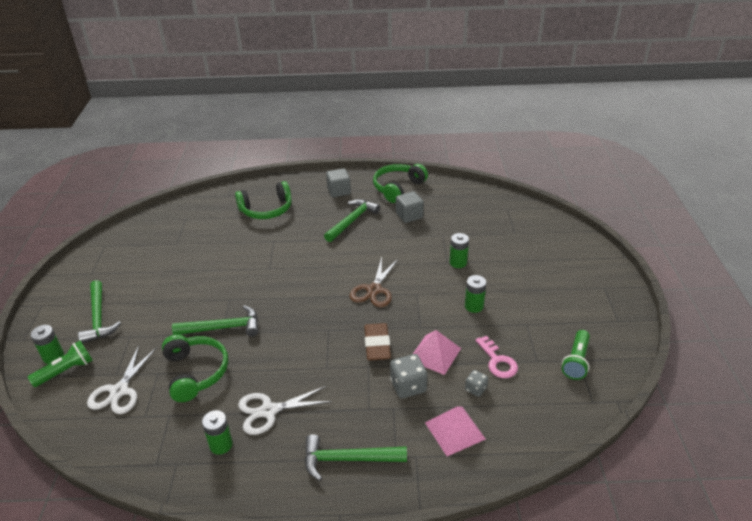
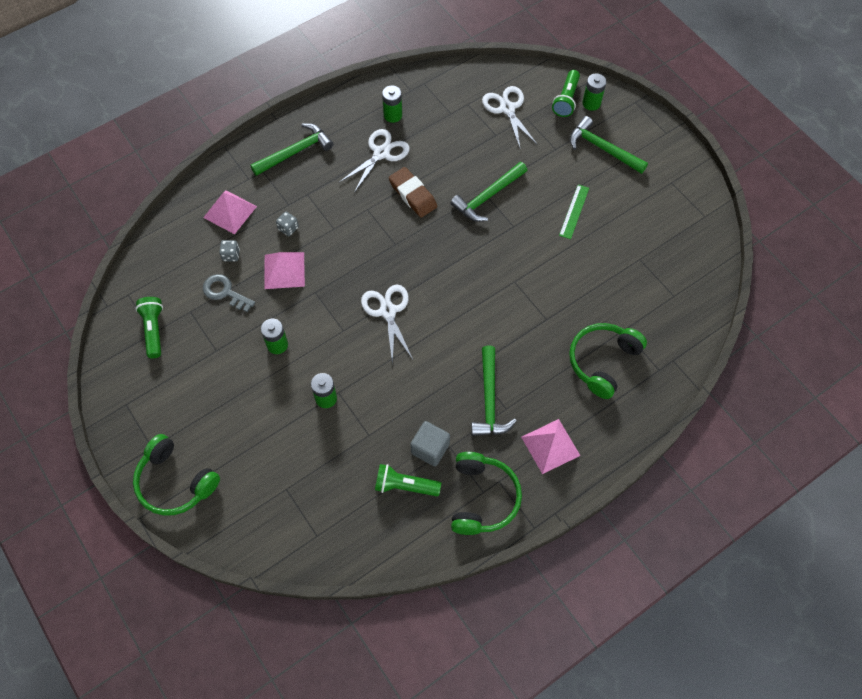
camera: 145 degrees right, 25 degrees up
green headphones [162,334,228,402] -> green headphones moved to [133,434,220,516]
grey cube [326,168,351,197] -> pink pyramid [521,419,581,474]
brown scissors [350,257,399,307] -> white scissors [361,285,413,364]
brown eraser [364,323,391,361] -> brown eraser moved to [389,167,437,217]
grey dice [390,354,427,399] -> grey dice [276,212,299,236], size x0.58
pink key [475,336,518,378] -> grey key [203,274,255,312]
none -> green flashlight [375,464,441,496]
none -> green ruler [559,184,589,239]

